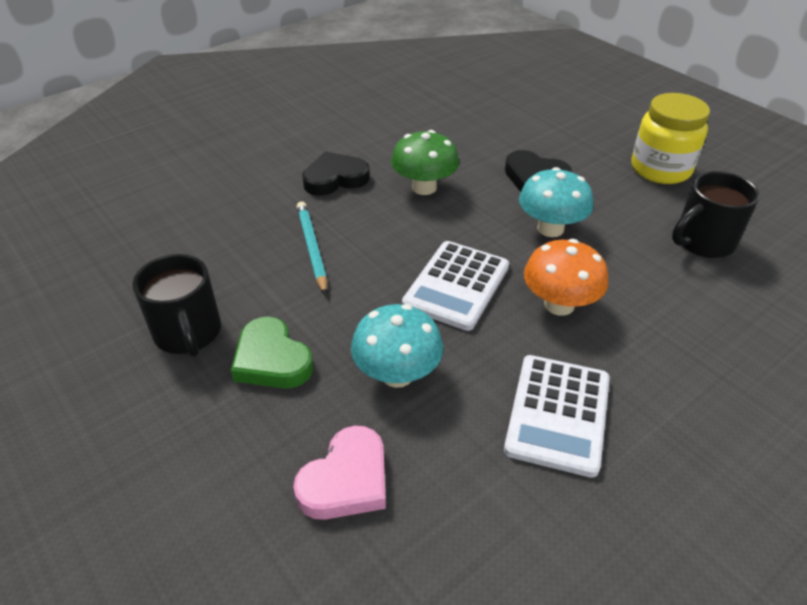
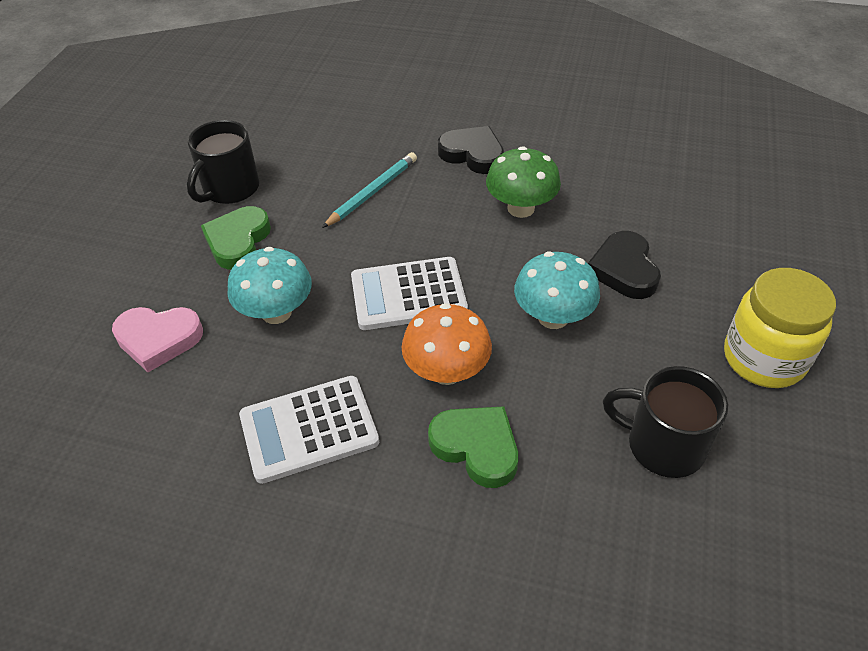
camera: 55 degrees right, 5 degrees up
none -> green heart [428,406,518,488]

